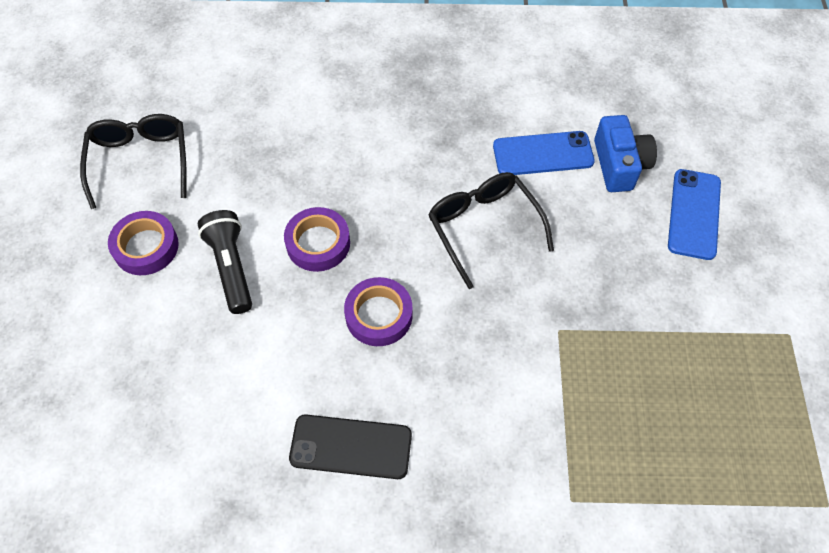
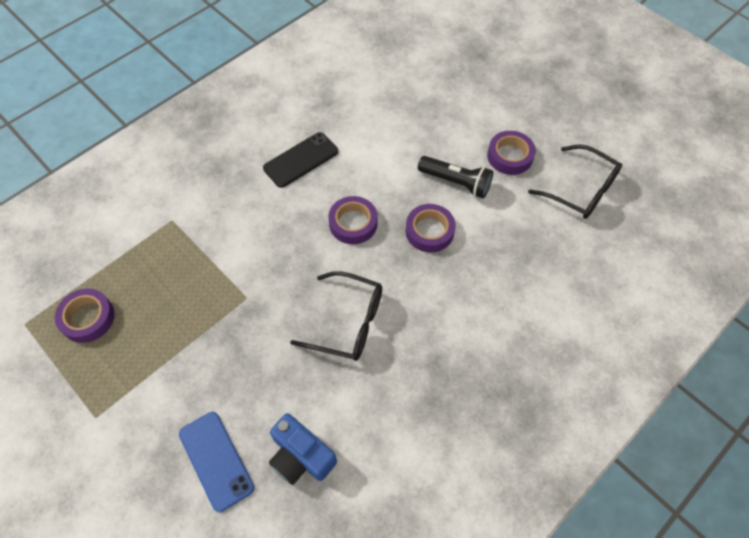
camera: 135 degrees right, 0 degrees up
blue phone [493,131,595,175] -> none
none -> purple tape [55,288,115,343]

